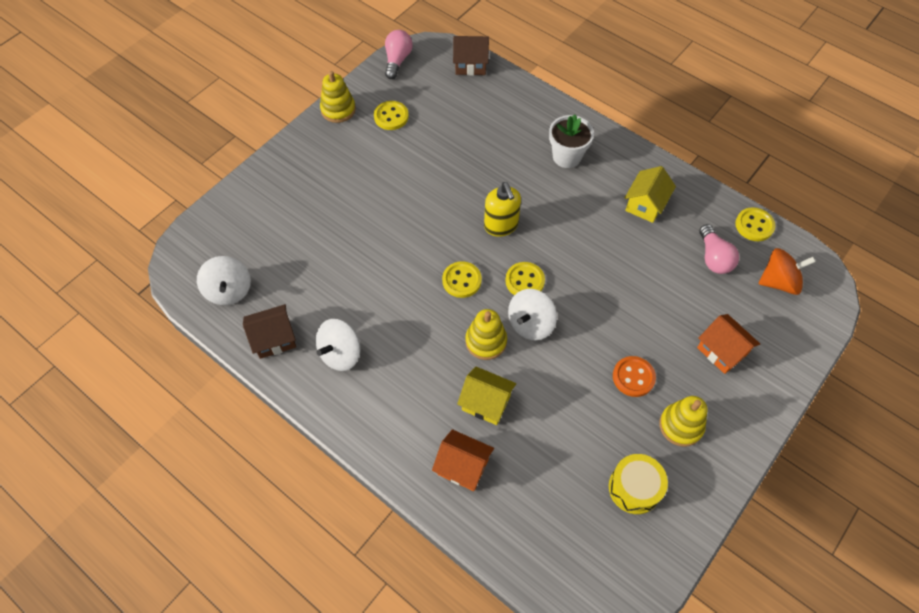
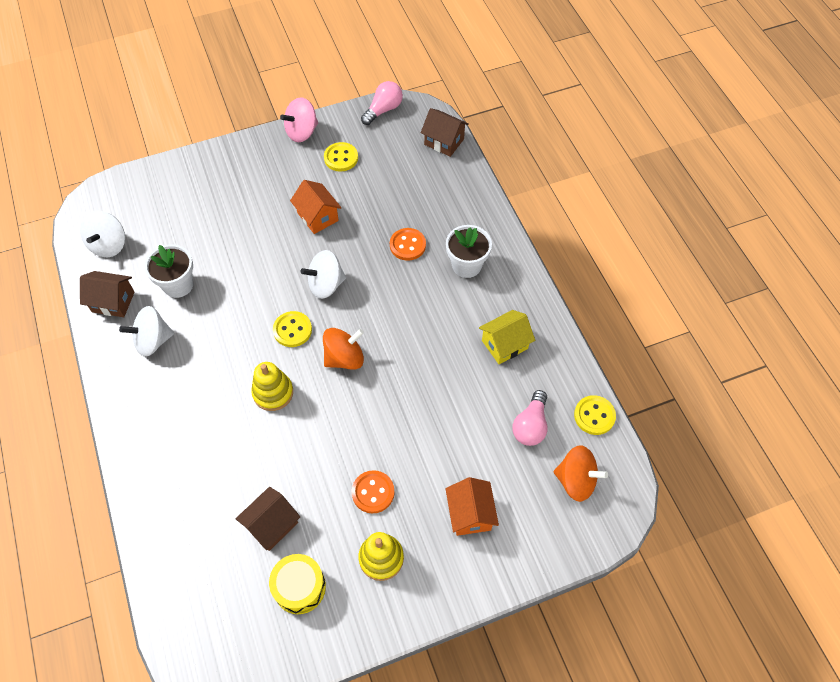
camera: 30 degrees right, 0 degrees up
yellow stacking toy [320,71,356,123] -> pink spinning top [280,97,318,142]
orange house [432,429,494,491] -> orange house moved to [290,180,342,234]
yellow house [457,367,516,425] -> none
yellow soap dispenser [484,182,521,237] -> none
yellow button [505,262,545,295] -> orange spinning top [323,328,364,370]
white spinning top [508,289,557,340] -> white spinning top moved to [301,250,346,299]
none -> white flower pot [144,244,193,298]
none -> brown house [236,487,300,551]
none -> orange button [390,228,426,261]

